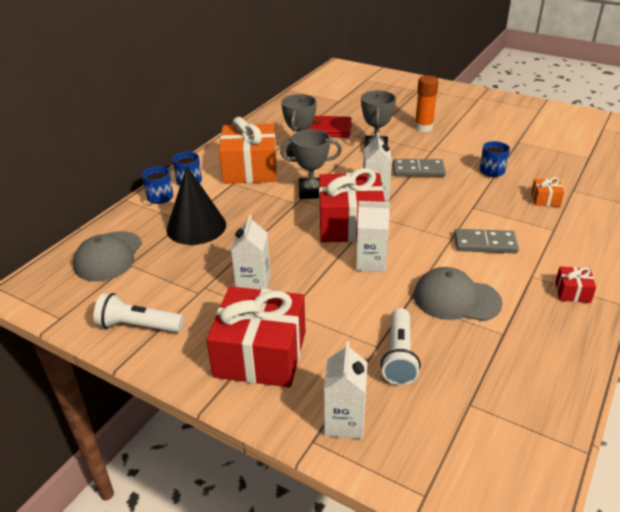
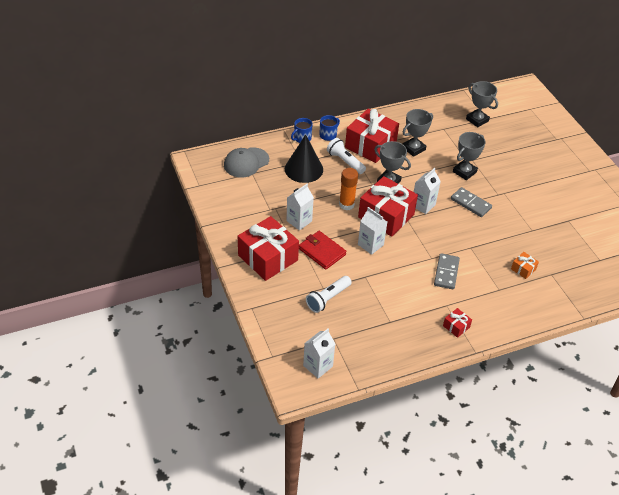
camera: 35 degrees right, 10 degrees up
white flashlight [94,293,184,333] -> white flashlight moved to [327,138,366,174]
orange gift [219,117,277,184] -> red gift [345,109,399,163]
red wallet [308,116,352,138] -> red wallet moved to [299,231,346,270]
white carton [324,341,368,439] -> white carton moved to [303,329,335,378]
orange glue stick [414,75,439,132] -> orange glue stick moved to [339,168,358,210]
grey cap [414,267,503,321] -> none
grey domino [454,229,519,253] -> grey domino turned 60 degrees clockwise [434,253,460,290]
blue mug [480,141,510,177] -> none
none -> grey trophy [466,81,498,127]

